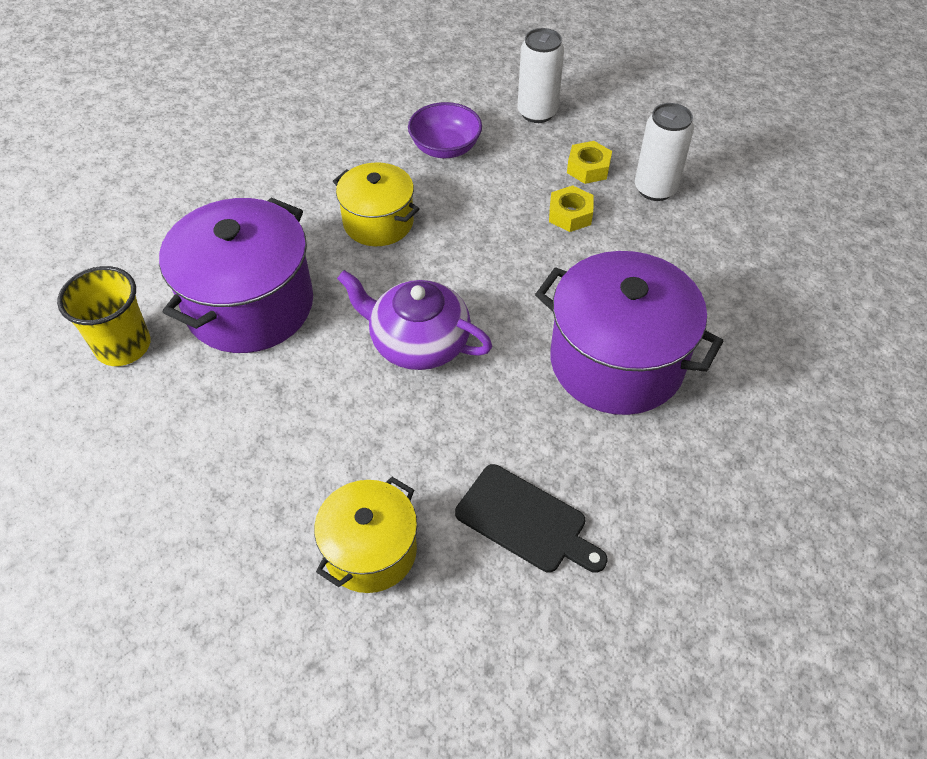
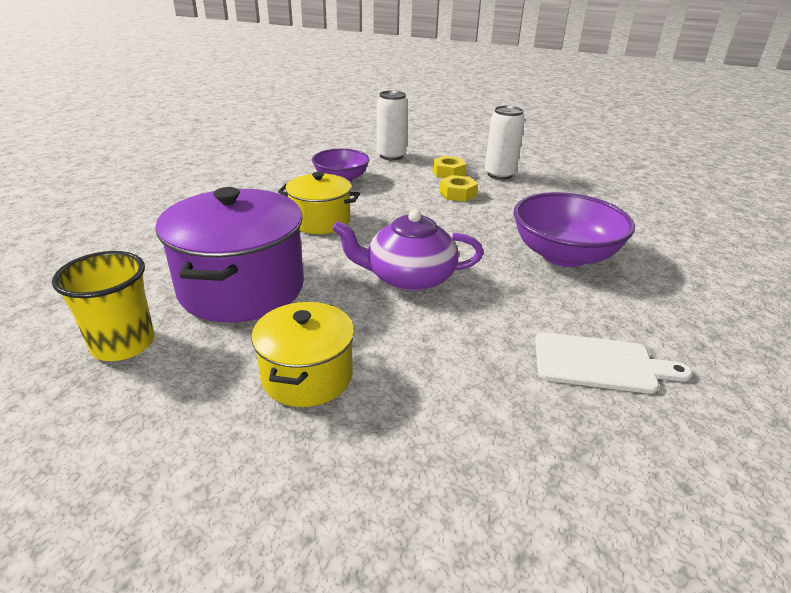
camera: 25 degrees left, 20 degrees down
yellow pot [314,477,417,593] -> yellow pot moved to [251,302,354,407]
black cutting board [455,464,608,573] -> white cutting board [535,332,692,394]
purple pot [535,251,723,415] -> purple bowl [514,192,635,267]

